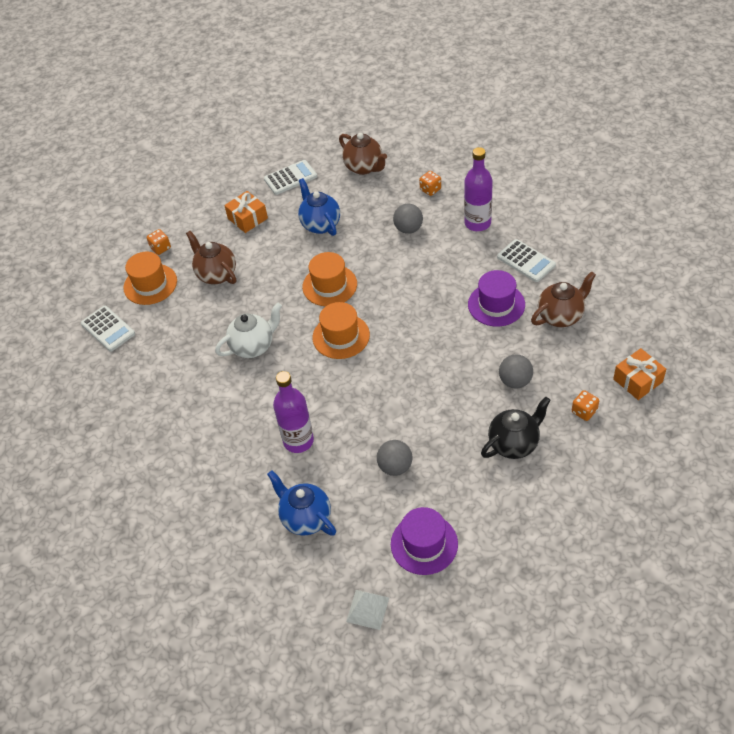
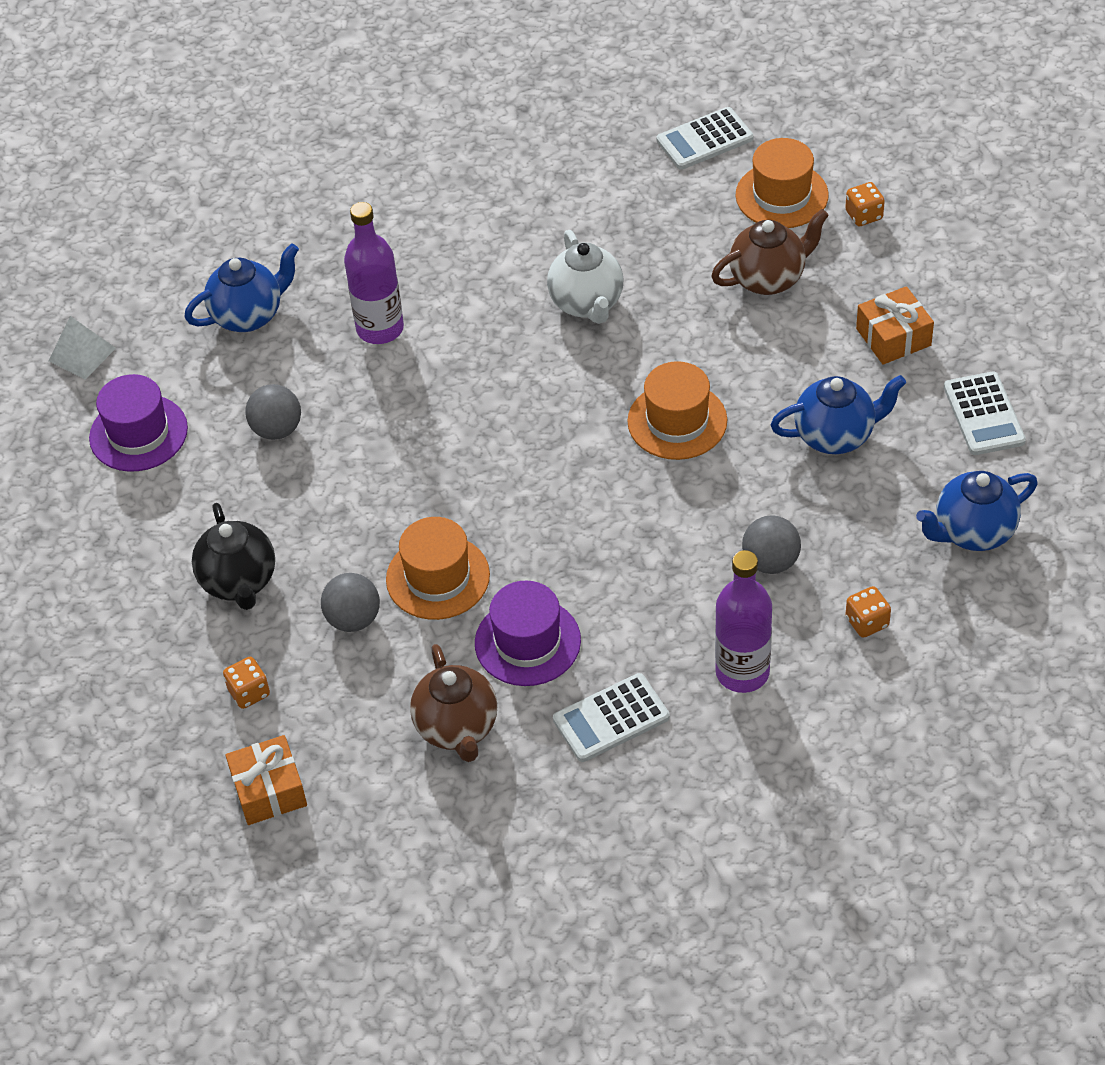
camera: 105 degrees right, 0 degrees up
orange hat [313,302,370,359] -> orange hat moved to [386,517,490,620]
brown teapot [339,133,387,175] -> blue teapot [916,471,1038,551]

